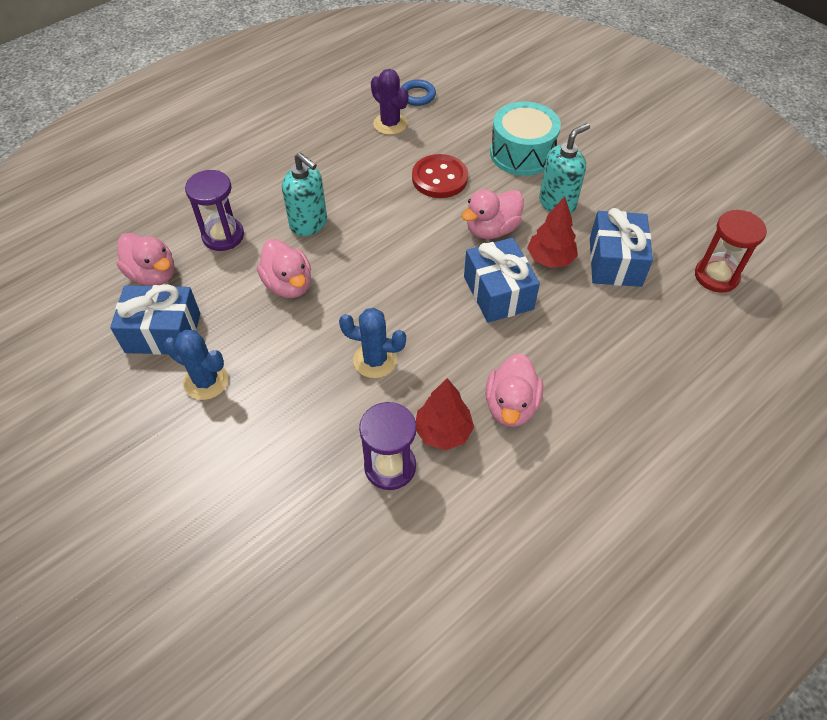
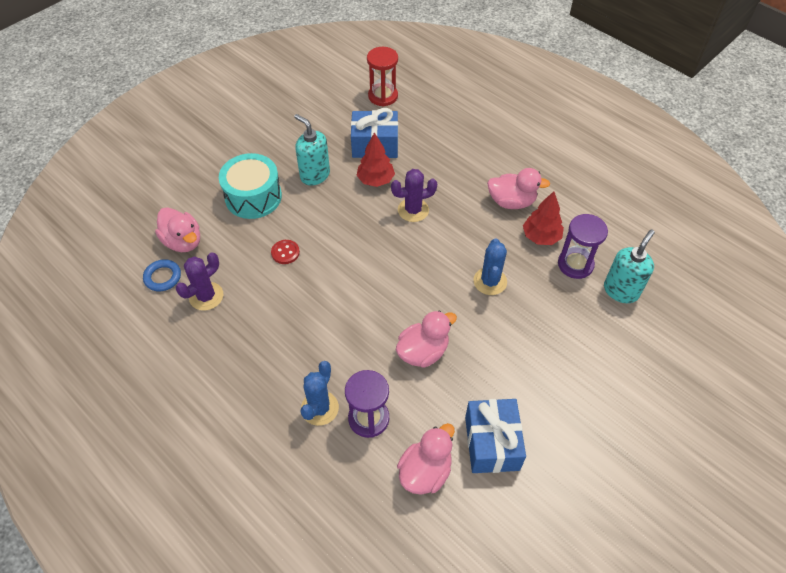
camera: 95 degrees left, 0 degrees up
blue cactus [164,330,228,400] -> blue cactus moved to [301,361,339,426]
turquoise soap dispenser [282,152,327,236] -> turquoise soap dispenser moved to [604,229,655,303]
red button [412,154,468,198] -> red button [271,240,300,264], size x0.56
pink duck [462,189,524,239] -> pink duck moved to [155,207,200,252]
blue gift [464,238,540,323] -> purple cactus [391,169,437,222]

